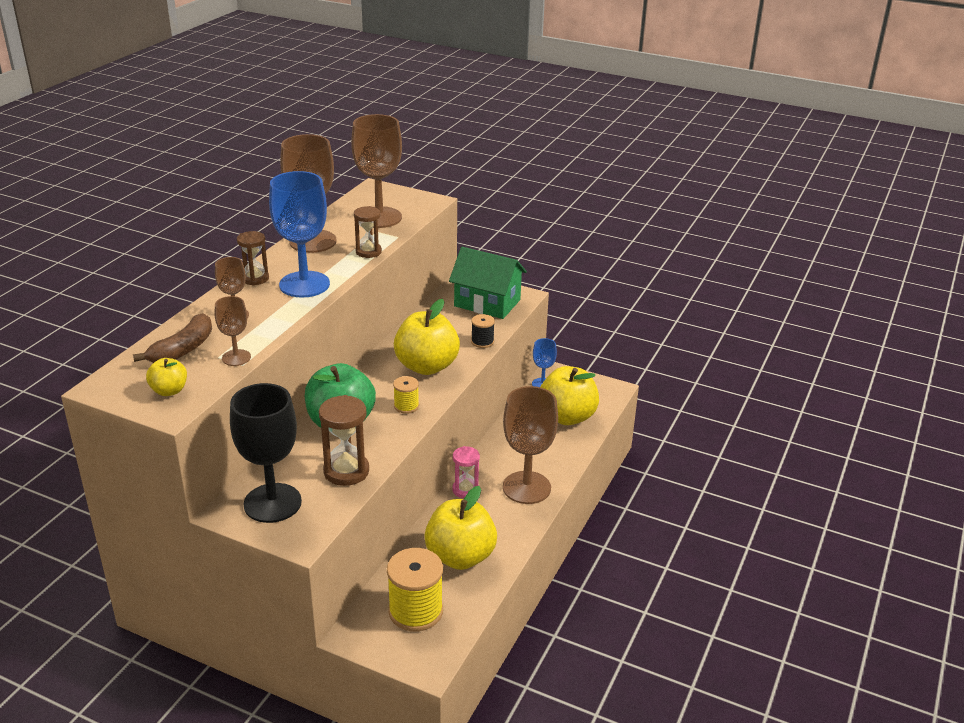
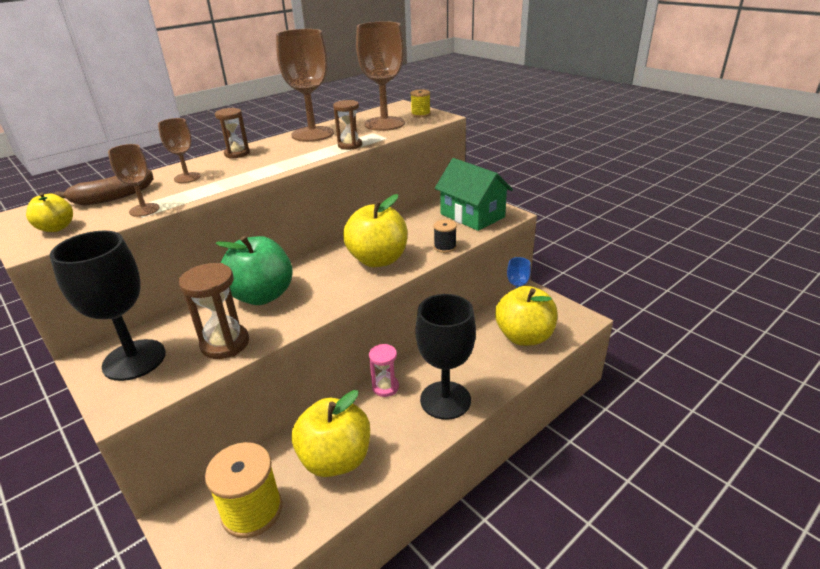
camera: 25 degrees right, 0 degrees up
blue goblet [269,171,330,298] -> none
yellow spool [393,376,419,414] -> yellow spool moved to [410,90,431,117]
brown goblet [503,386,558,504] -> black goblet [415,294,476,420]

